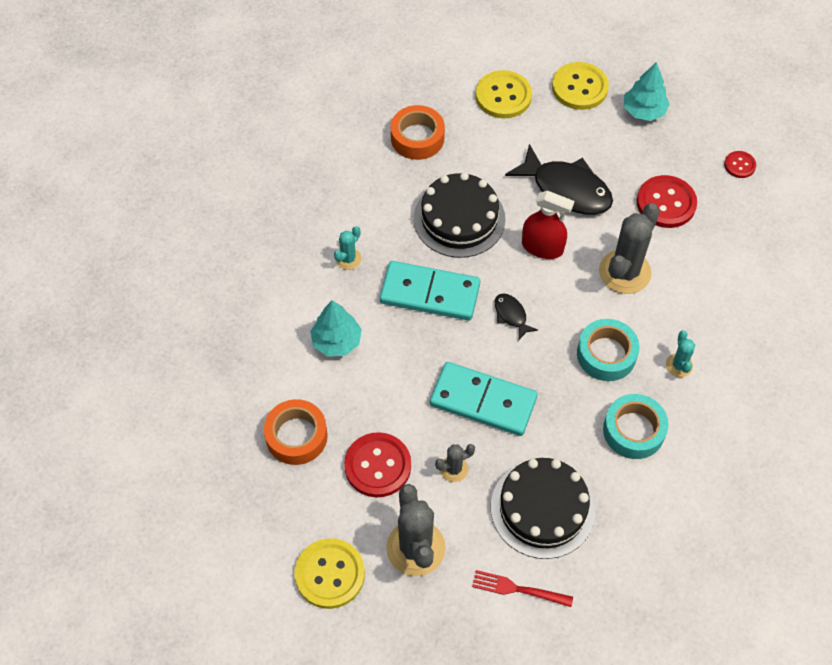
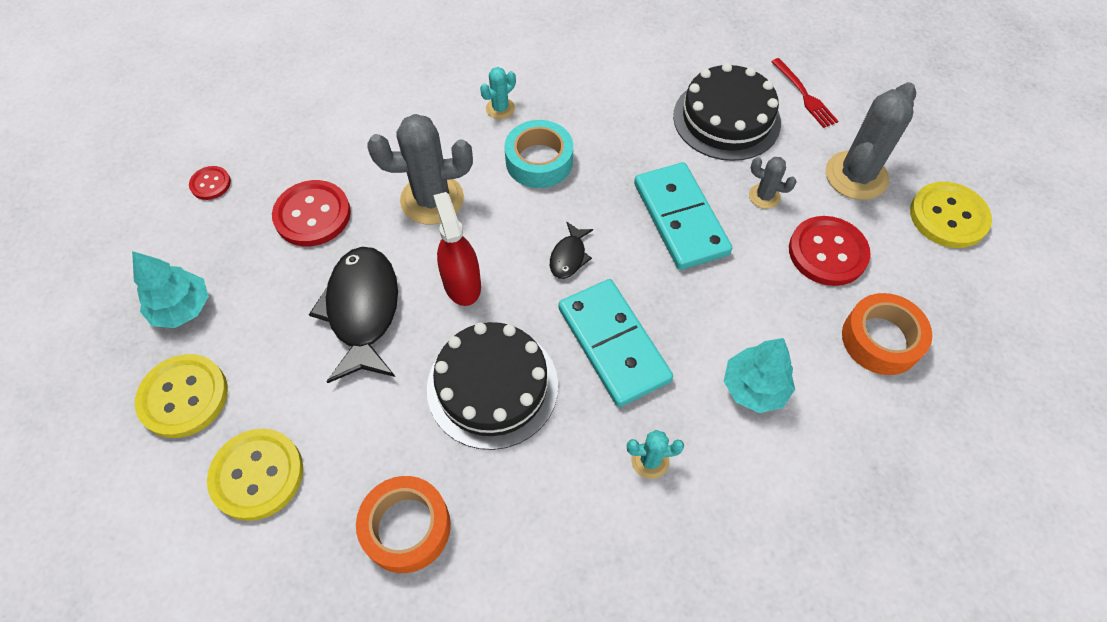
camera: 130 degrees left, 0 degrees up
turquoise tape [603,394,669,459] -> none

